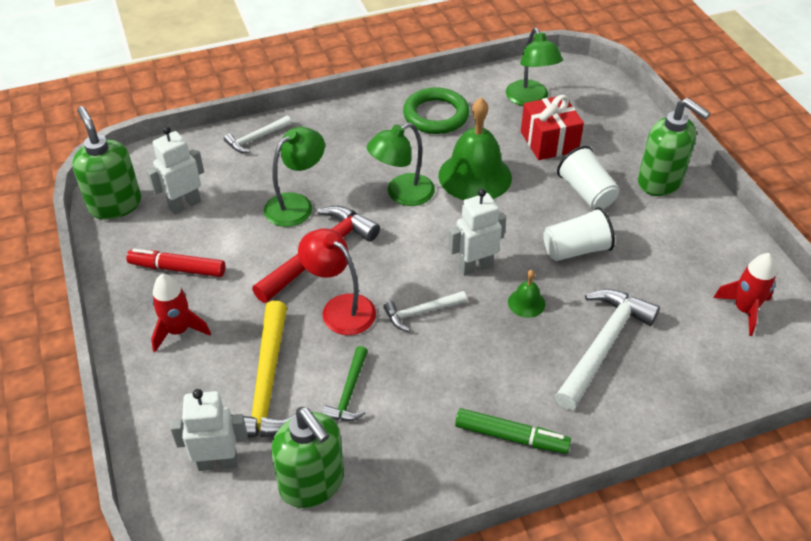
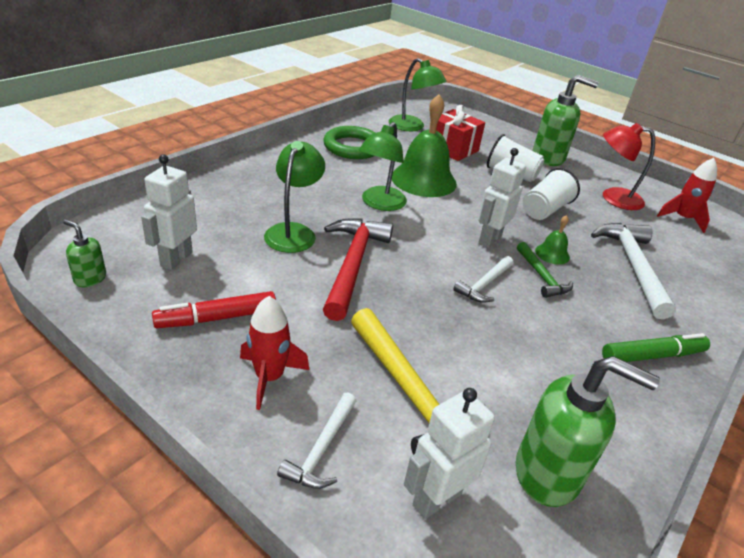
camera: 35 degrees left, 10 degrees down
green soap dispenser [72,106,141,220] -> green soap dispenser [63,220,106,287], size x0.50
white hammer [224,116,292,153] -> white hammer moved to [277,393,356,489]
red lamp [298,228,376,335] -> red lamp moved to [603,123,655,210]
green hammer [322,346,368,421] -> green hammer moved to [517,242,573,298]

